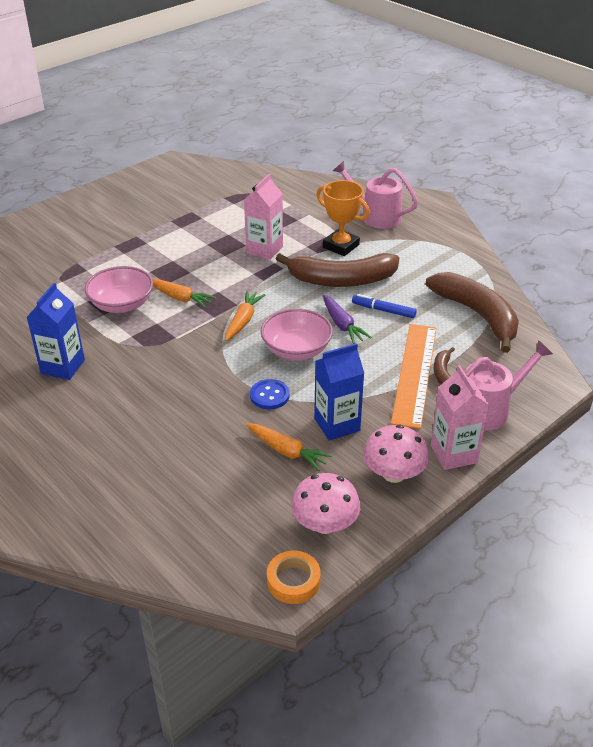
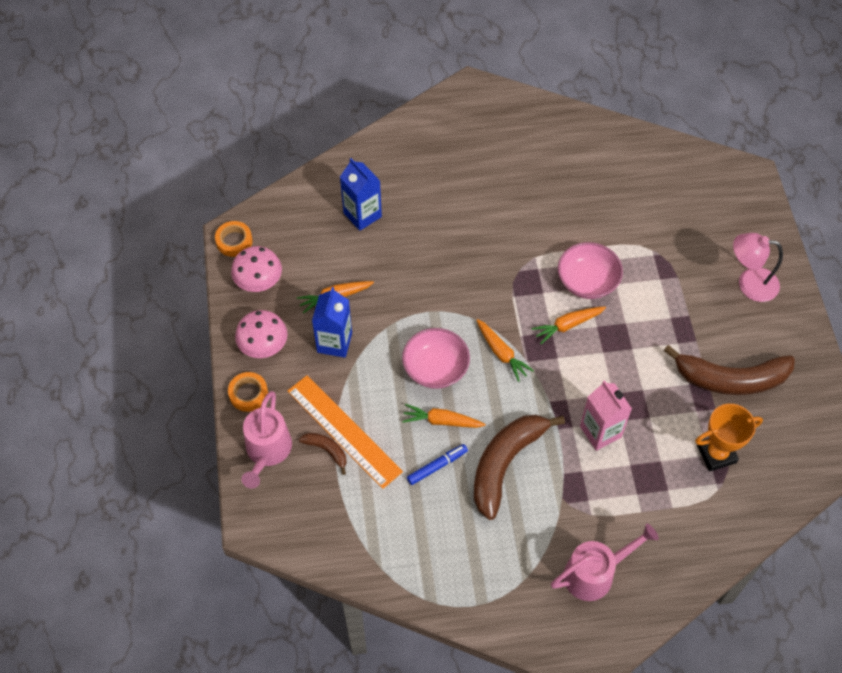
camera: 125 degrees right, 20 degrees up
blue carton [26,283,85,380] -> blue carton moved to [340,158,382,231]
blue button [250,379,290,409] -> none
orange trophy [316,180,370,256] -> orange trophy moved to [695,404,763,471]
purple carrot [323,295,372,344] -> orange carrot [402,404,485,428]
brown banana [425,272,519,353] -> brown banana moved to [664,345,795,395]
pink carton [431,365,489,470] -> orange tape [228,372,268,412]
none -> pink lamp [733,233,783,302]

